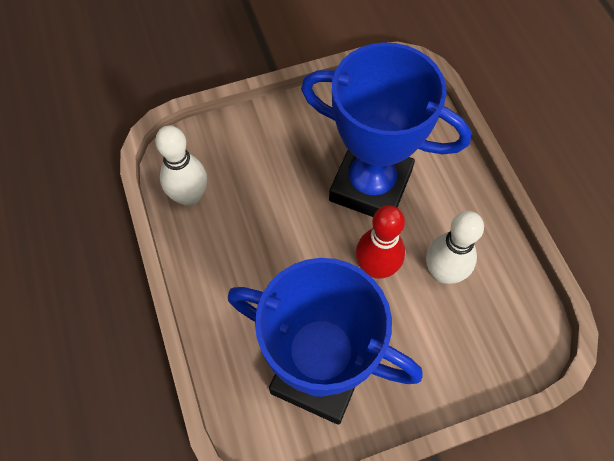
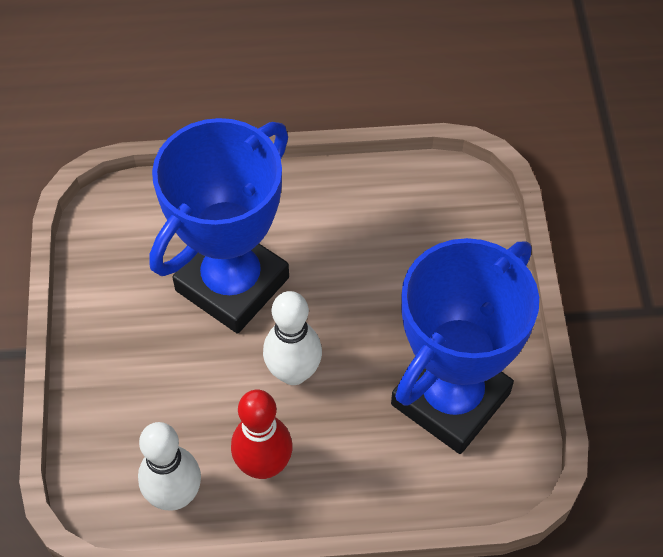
camera: 75 degrees left, 5 degrees down
red bowling pin [356,205,405,279] -> red bowling pin moved to [231,390,292,479]
white bowling pin [426,211,484,284] -> white bowling pin moved to [263,291,322,385]

